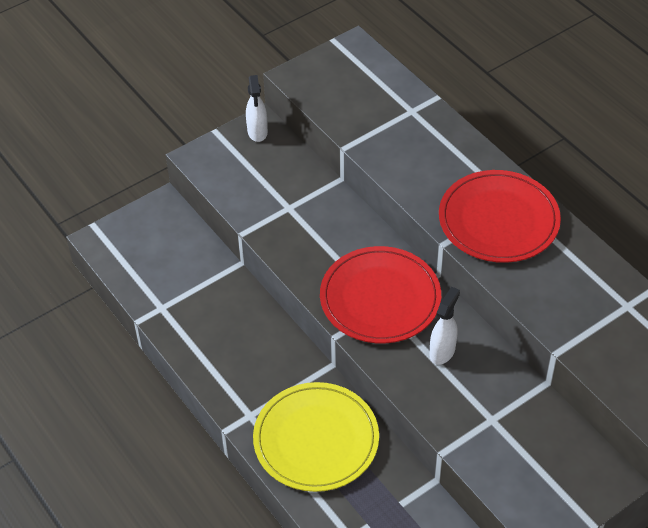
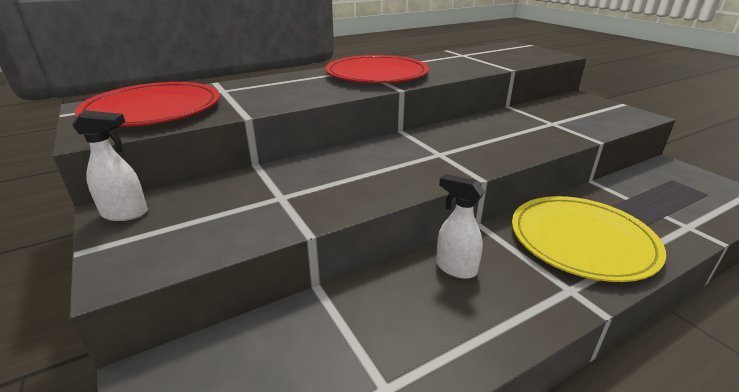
camera: 85 degrees left, 20 degrees down
red plate [320,246,441,344] -> red plate moved to [75,82,220,127]
white spray bottle [430,287,460,365] -> white spray bottle moved to [436,174,485,279]

